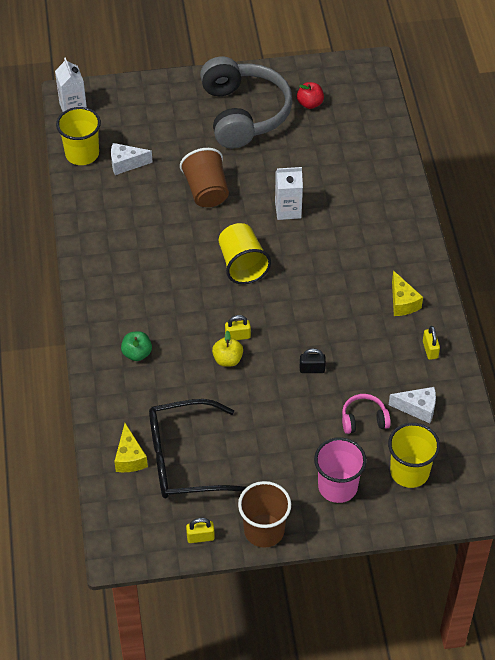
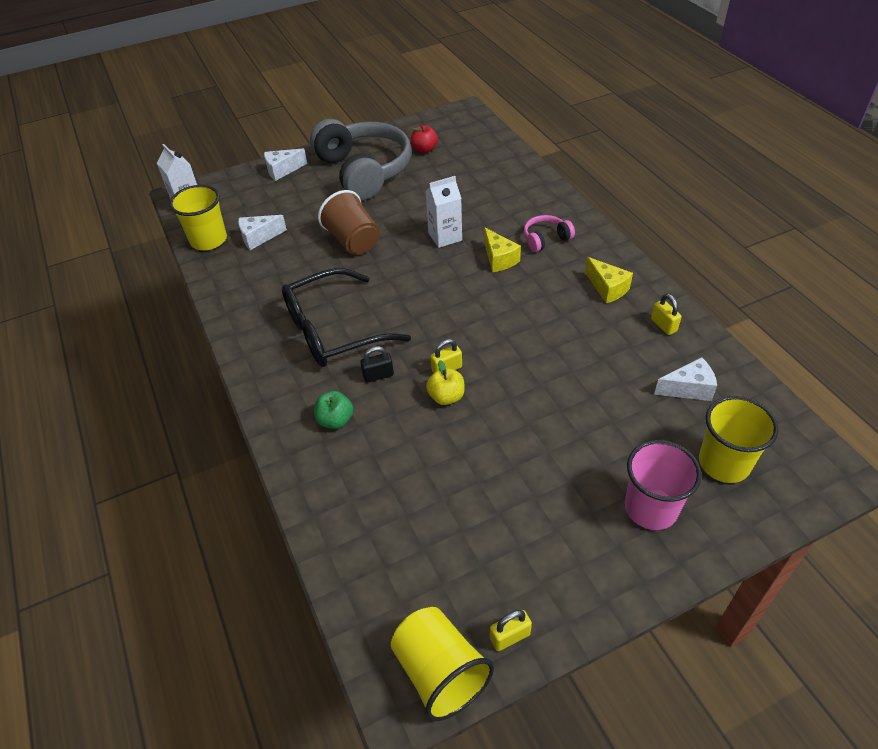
camera: 15 degrees left, 5 degrees down
yellow cheese [114,423,148,472] -> yellow cheese moved to [484,227,521,272]
black glasses [149,399,247,498] -> black glasses moved to [282,268,411,367]
yellow cup [219,223,271,284] -> yellow cup moved to [391,607,494,721]
brown cup [238,481,291,548] -> none
black padlock [300,348,326,373] -> black padlock moved to [360,346,394,383]
pink headphones [342,394,391,434] -> pink headphones moved to [524,215,575,252]
none -> white cheese [264,149,307,181]

